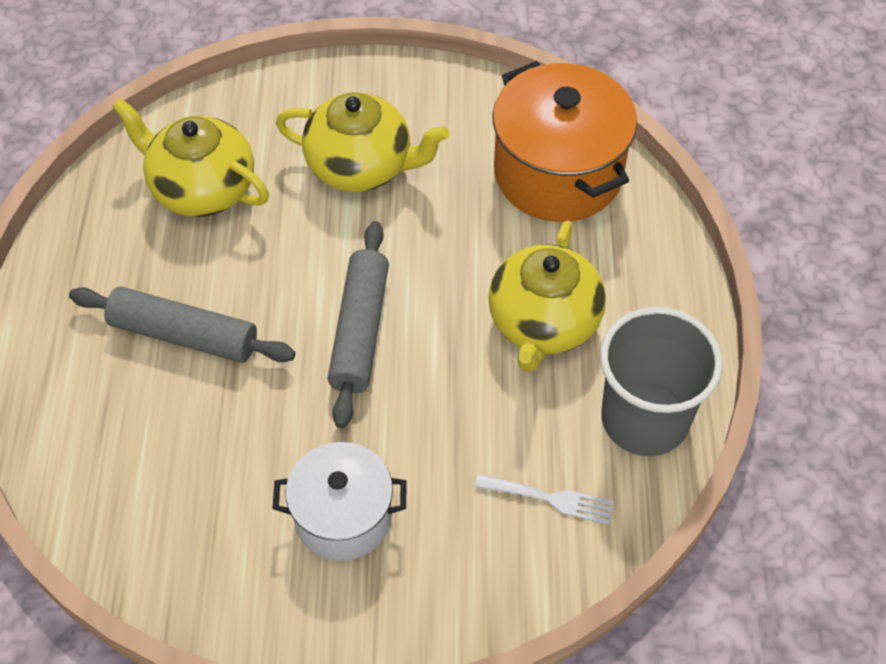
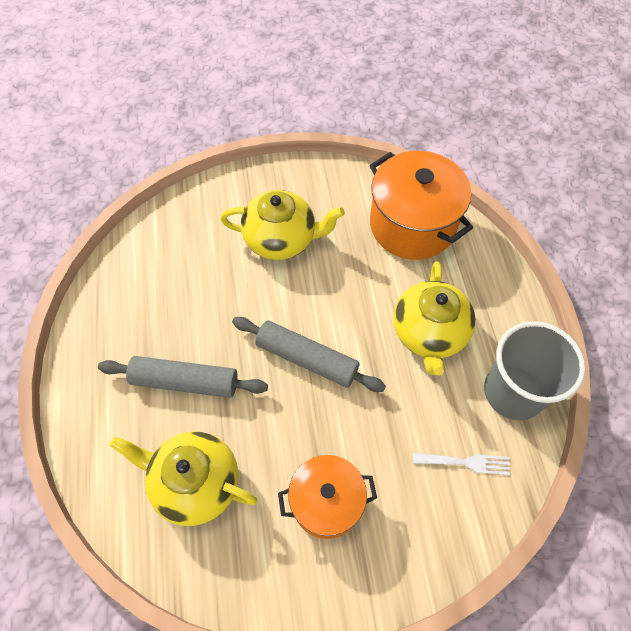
camera: 10 degrees left, 5 degrees up
yellow teapot [112,98,269,217] -> yellow teapot moved to [110,432,258,526]
white pot [272,442,407,561] -> orange pot [278,455,377,539]
grey rolling pin [328,221,389,428] -> grey rolling pin turned 60 degrees counterclockwise [232,317,386,392]

